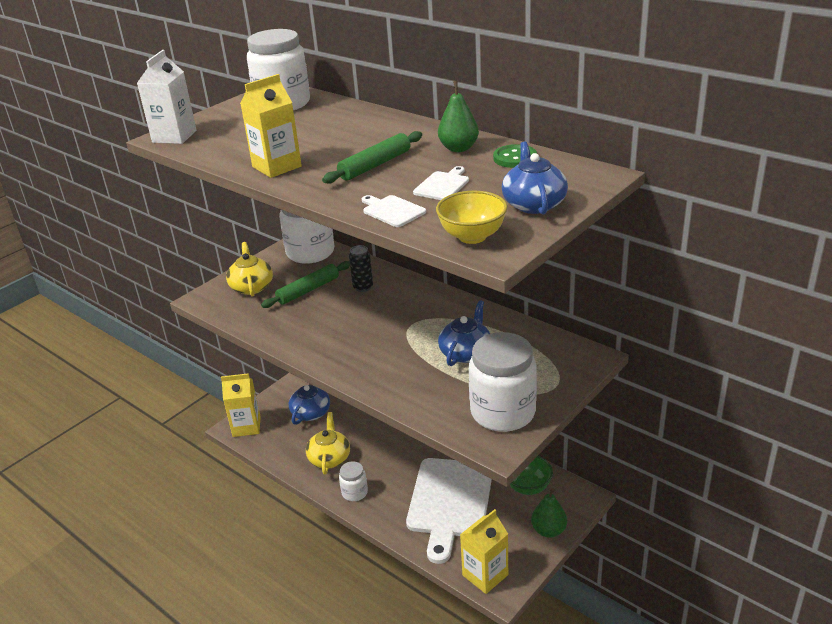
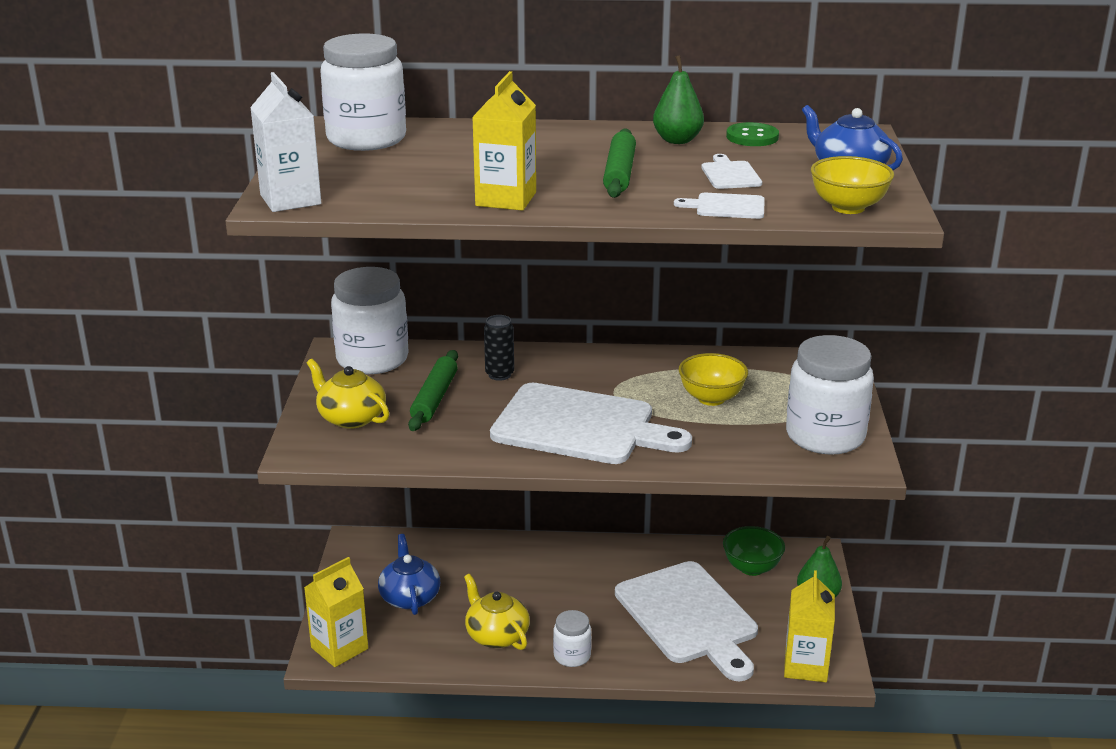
camera: 40 degrees left, 5 degrees down
blue teapot [438,300,490,366] -> yellow bowl [679,353,748,406]
none -> white cutting board [490,383,692,464]

